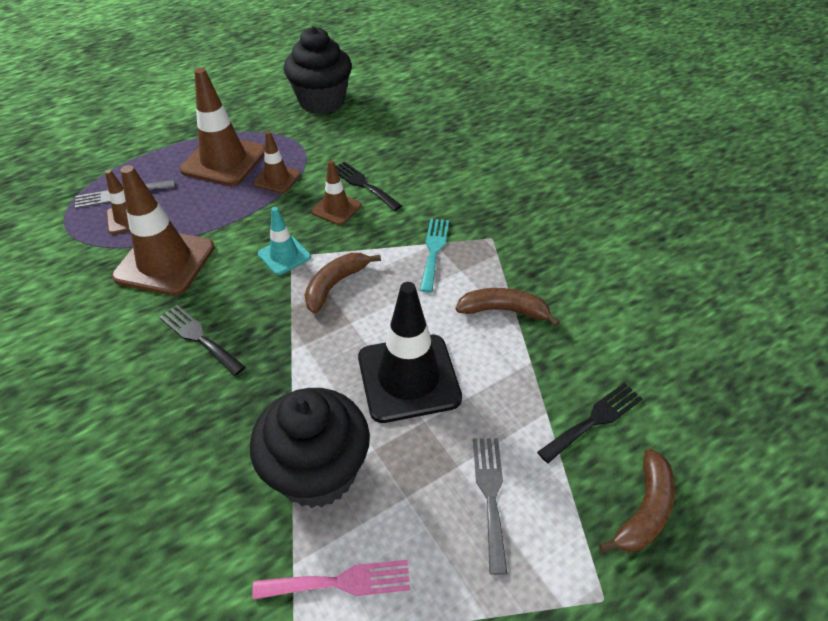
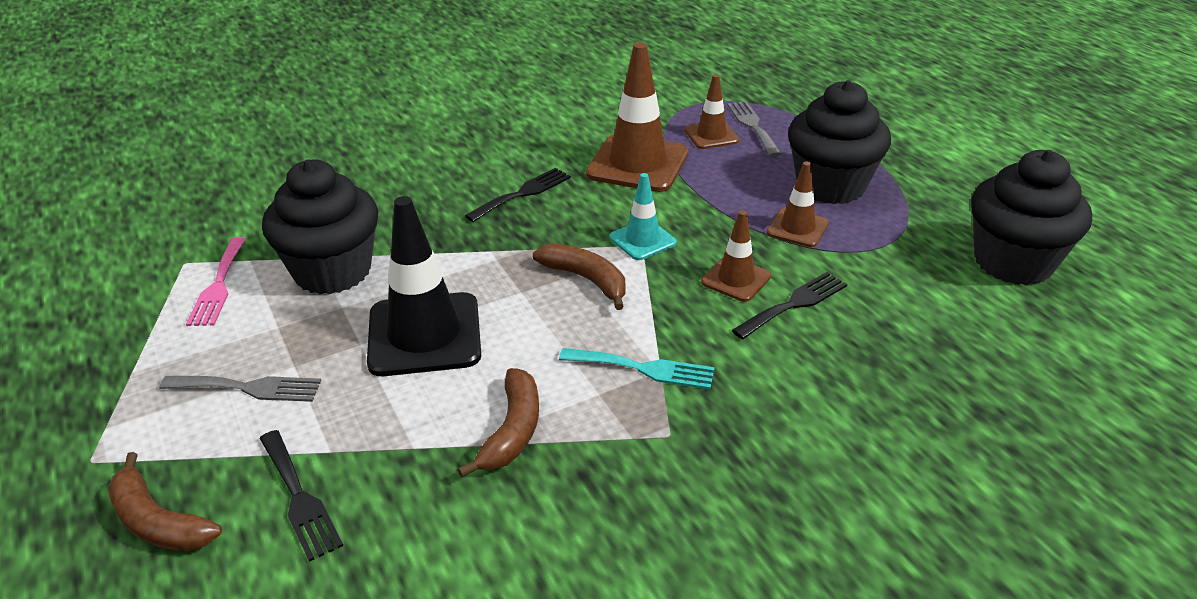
camera: 95 degrees right, 10 degrees down
brown traffic cone [180,68,265,186] -> black cupcake [788,80,891,204]

